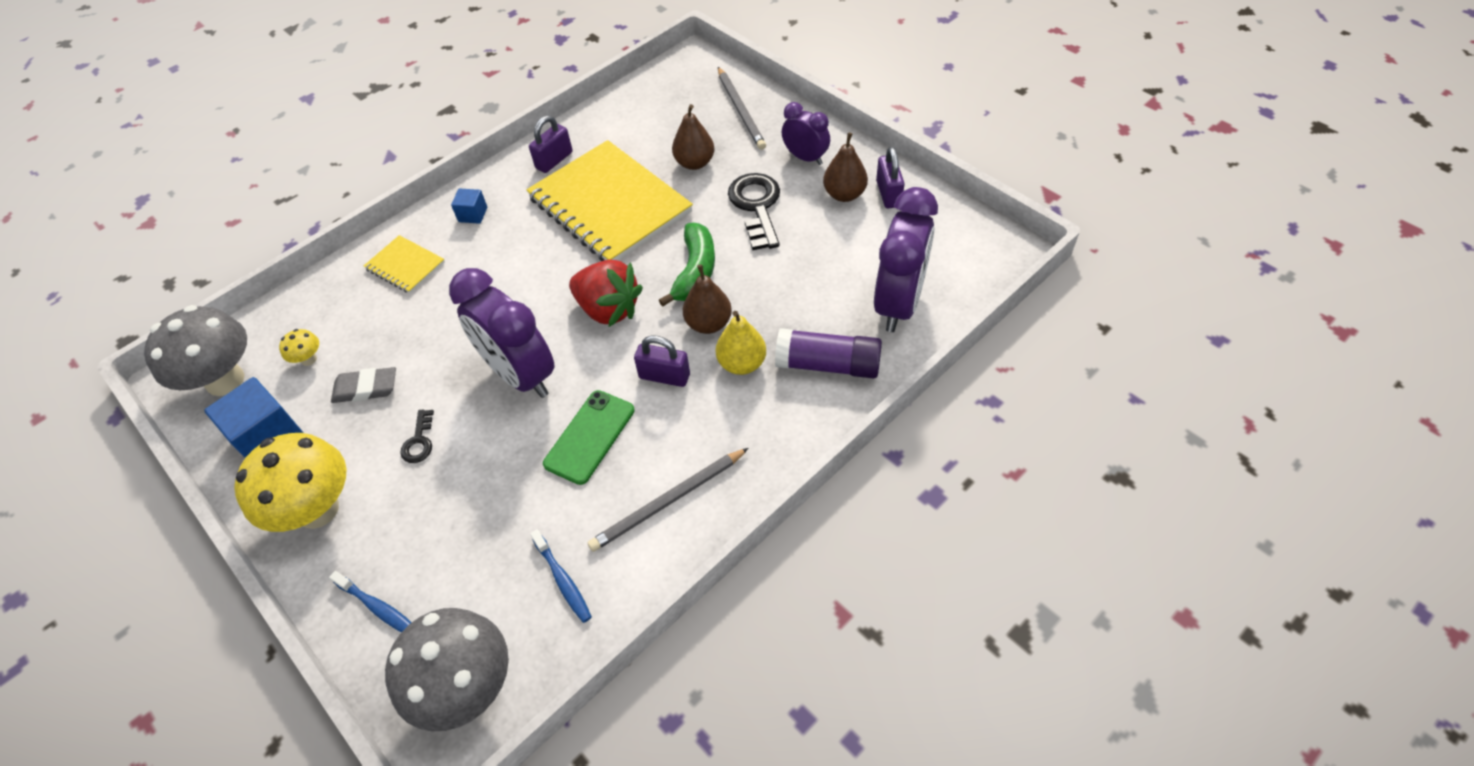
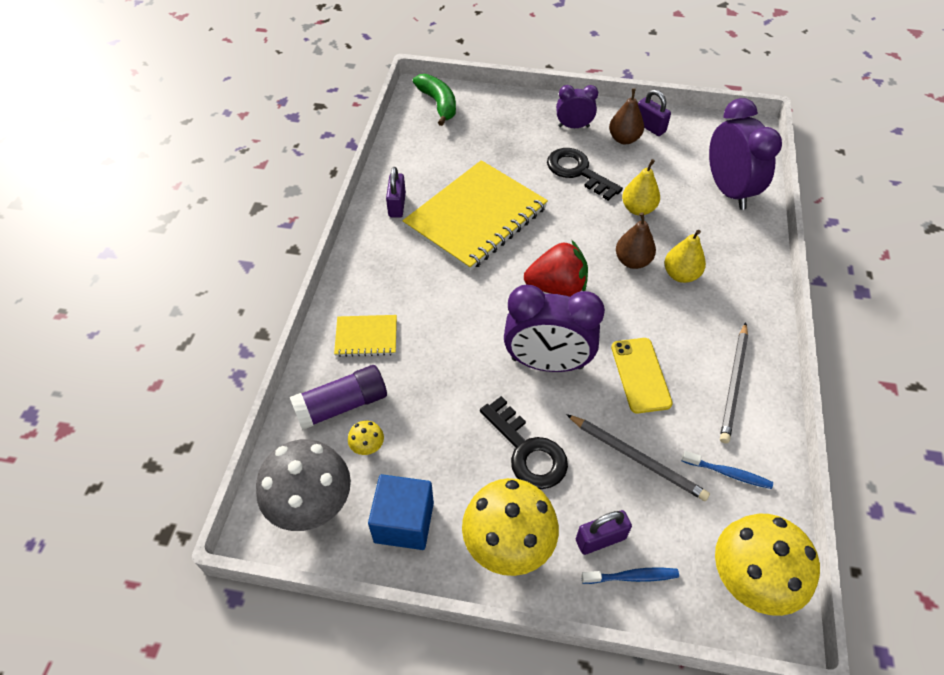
camera: 40 degrees left, 0 degrees up
grey eraser [331,367,396,403] -> none
grey mushroom [385,608,509,731] -> yellow mushroom [715,514,820,616]
black key [400,409,434,463] -> black key [480,396,568,489], size x2.00
blue cube [451,188,487,224] -> none
yellow notebook [526,140,693,261] -> yellow notebook turned 60 degrees counterclockwise [403,160,548,271]
green phone [543,390,635,485] -> yellow phone [611,338,673,413]
purple padlock [634,335,690,387] -> purple padlock moved to [576,510,632,555]
green banana [659,223,715,307] -> green banana moved to [413,74,456,126]
brown pear [672,104,714,170] -> none
grey pencil [718,67,766,150] -> grey pencil moved to [566,414,710,501]
purple glue stick [775,328,882,379] -> purple glue stick moved to [290,365,387,430]
none -> yellow pear [622,159,660,215]

